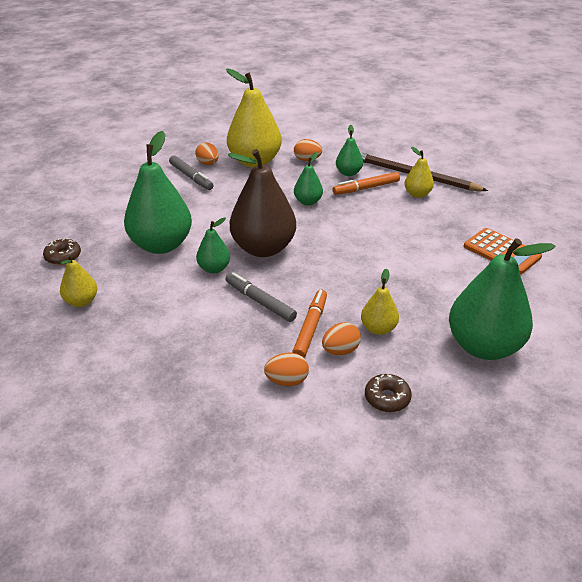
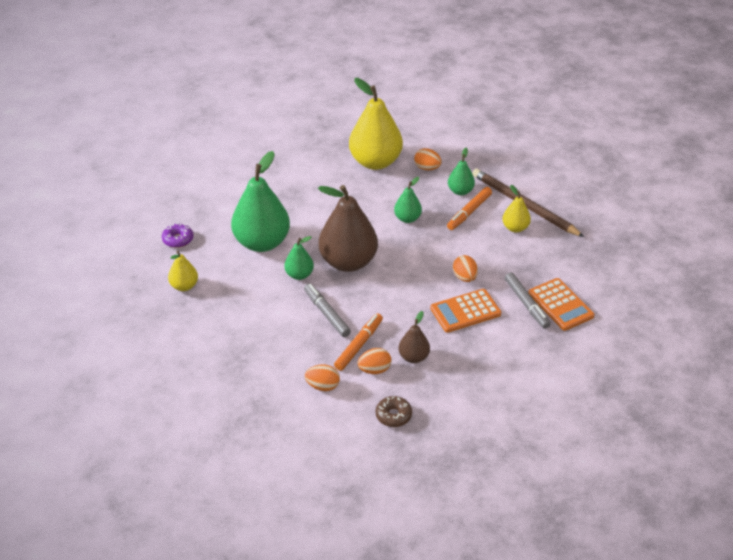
camera: 15 degrees right, 5 degrees up
brown donut [43,238,81,265] -> purple donut [162,223,193,248]
grey marker [169,155,214,190] -> grey marker moved to [505,272,550,329]
orange egg [195,142,219,165] -> orange egg moved to [453,255,478,282]
orange marker [333,172,400,195] -> orange marker turned 45 degrees counterclockwise [447,187,492,230]
yellow pear [361,269,399,335] -> brown pear [399,311,430,363]
green pear [449,238,556,360] -> none
none -> orange calculator [430,289,501,333]

